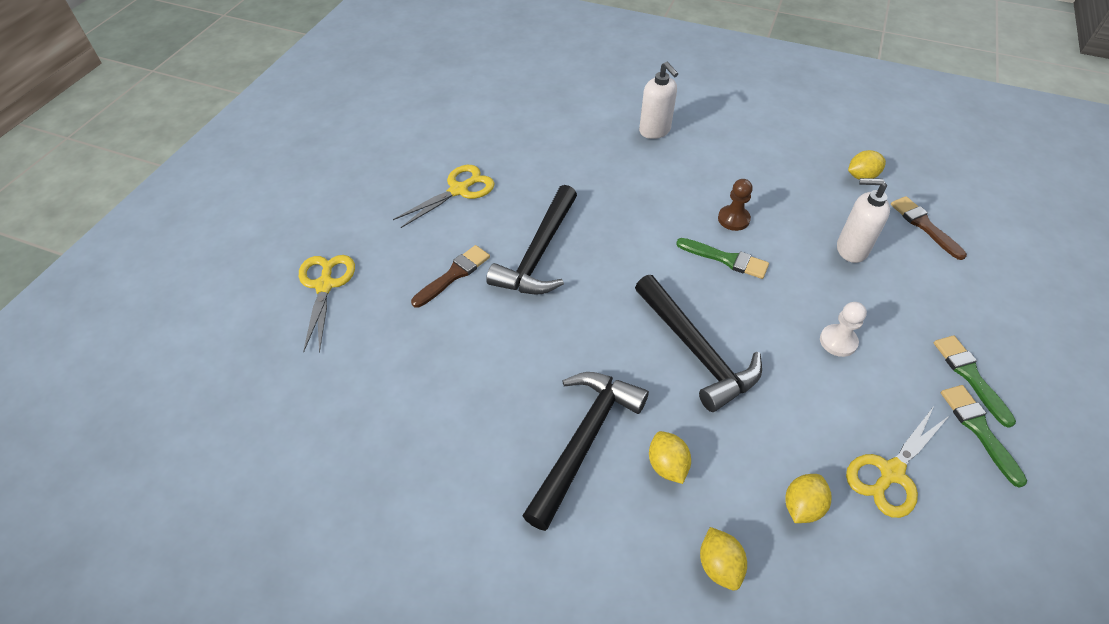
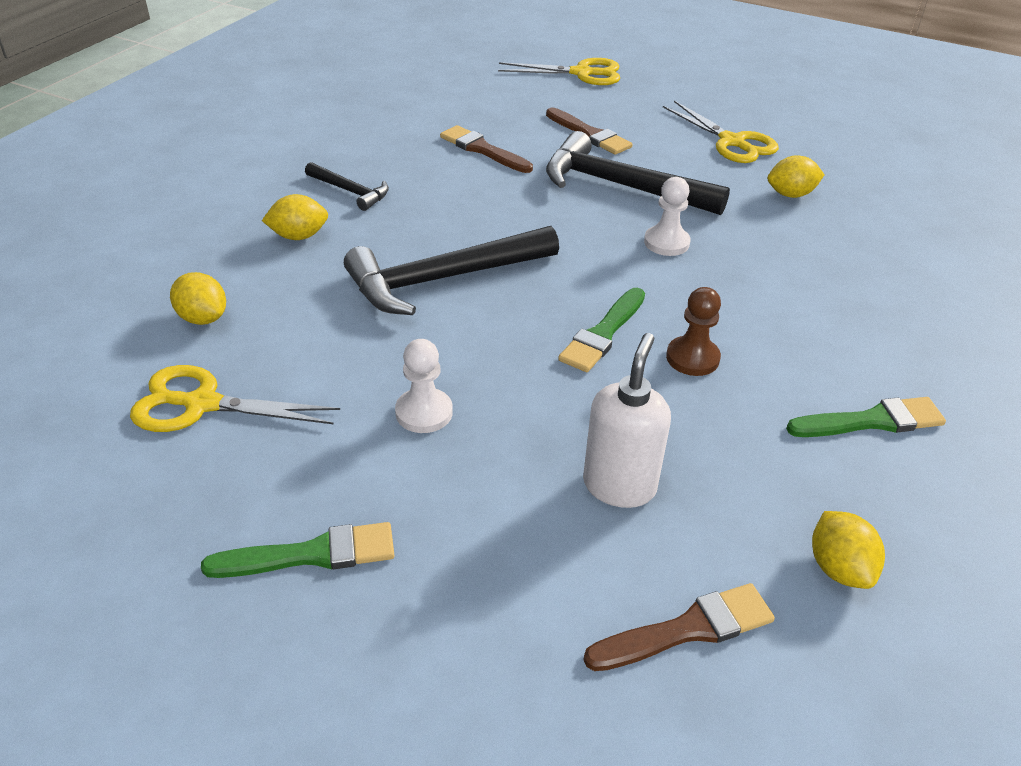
camera: 95 degrees right, 10 degrees down
black hammer [522,372,649,531] -> black hammer [305,162,389,211], size x0.51
white soap dispenser [639,62,678,139] -> none
yellow lemon [700,527,747,591] -> yellow lemon moved to [768,155,825,198]
yellow scissors [846,406,950,518] -> yellow scissors turned 45 degrees counterclockwise [130,365,340,432]
green brush [941,385,1027,488] -> green brush moved to [786,397,946,437]
none -> brown brush [440,125,533,173]
none -> white pawn [644,177,691,256]

